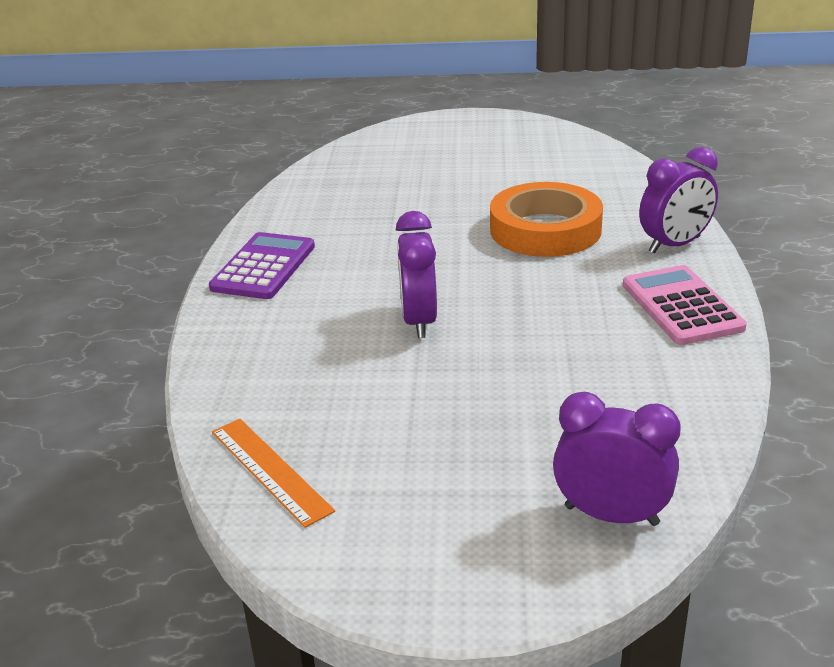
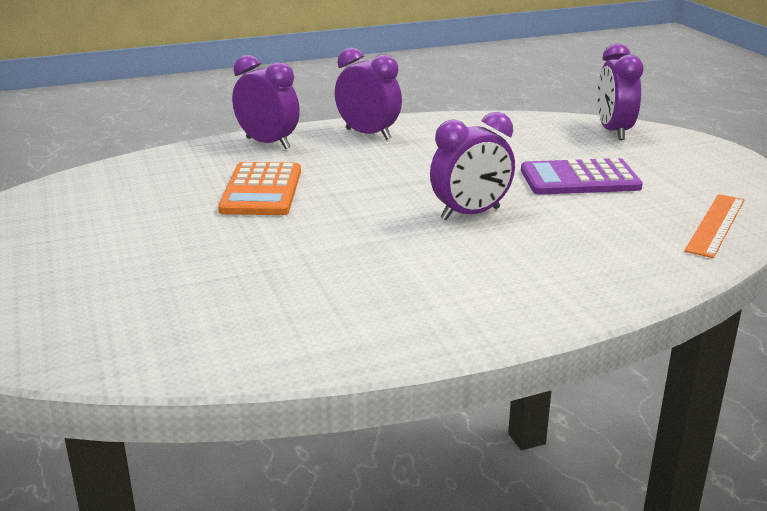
camera: 115 degrees left, 5 degrees down
purple calculator [209,232,315,299] -> purple calculator moved to [521,158,643,195]
orange tape [490,182,603,257] -> orange calculator [218,162,301,215]
pink calculator [623,265,747,345] -> purple clock [335,48,402,140]

